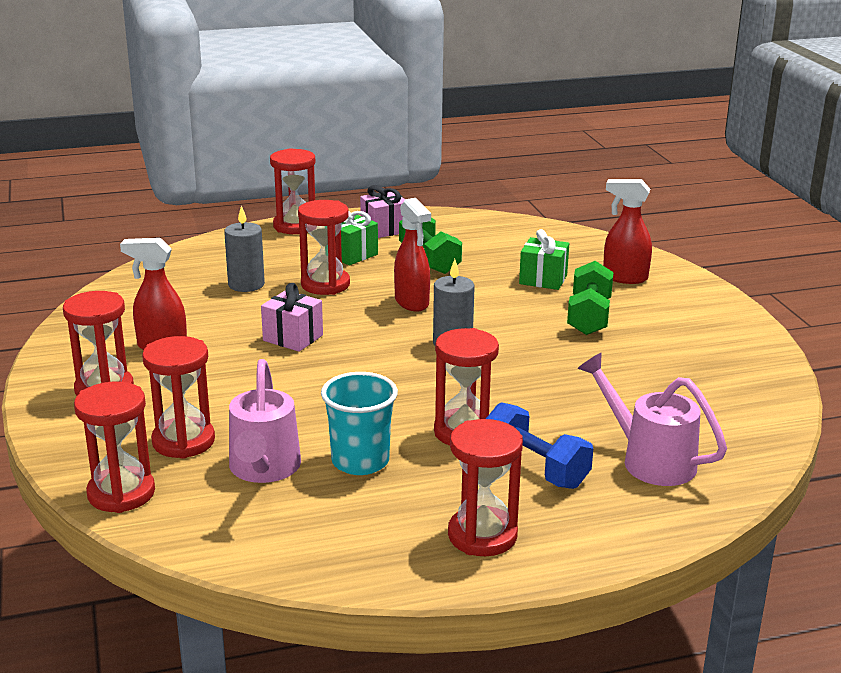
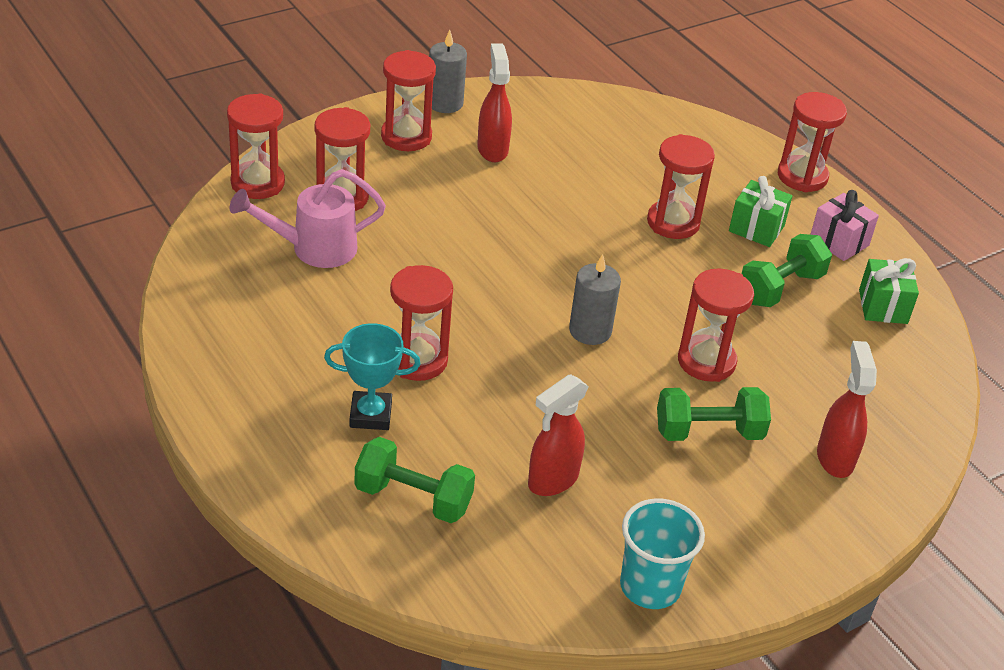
camera: 70 degrees right, 15 degrees up
grey candle [224,205,265,292] -> grey candle moved to [429,30,467,113]
pink gift [261,283,323,352] -> none
turquoise cup [321,372,398,475] -> turquoise cup moved to [620,498,705,609]
red spray bottle [394,198,431,312] -> red spray bottle moved to [528,374,589,496]
red hourglass [448,419,523,556] -> red hourglass moved to [678,269,754,382]
blue dumbbell [486,402,593,489] -> turquoise trophy [324,323,421,430]
green gift [519,229,569,290] -> green gift moved to [859,258,919,324]
pink watering can [577,352,727,486] -> green dumbbell [354,437,475,523]

